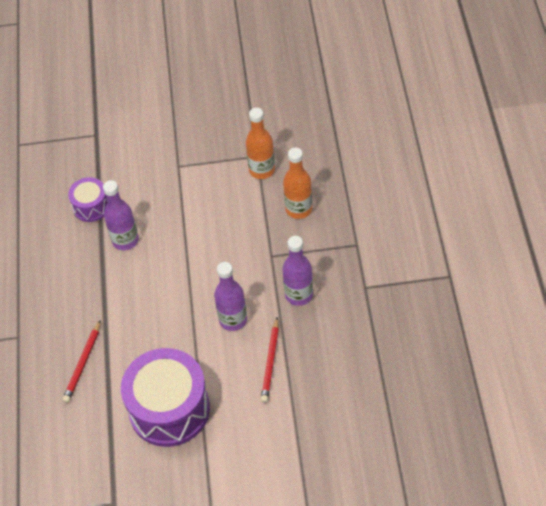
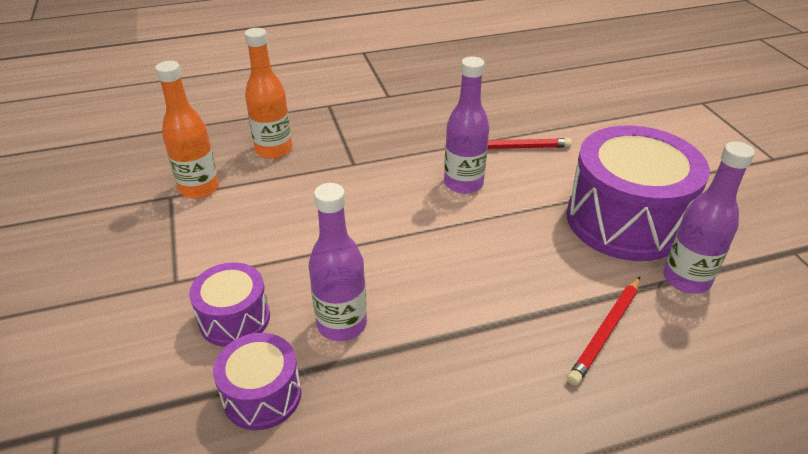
camera: 105 degrees left, 15 degrees down
red pencil [62,320,101,403] -> red pencil turned 120 degrees clockwise [567,277,640,386]
purple bottle [283,236,313,306] -> purple bottle moved to [663,141,755,294]
none -> purple drum [189,262,270,347]

